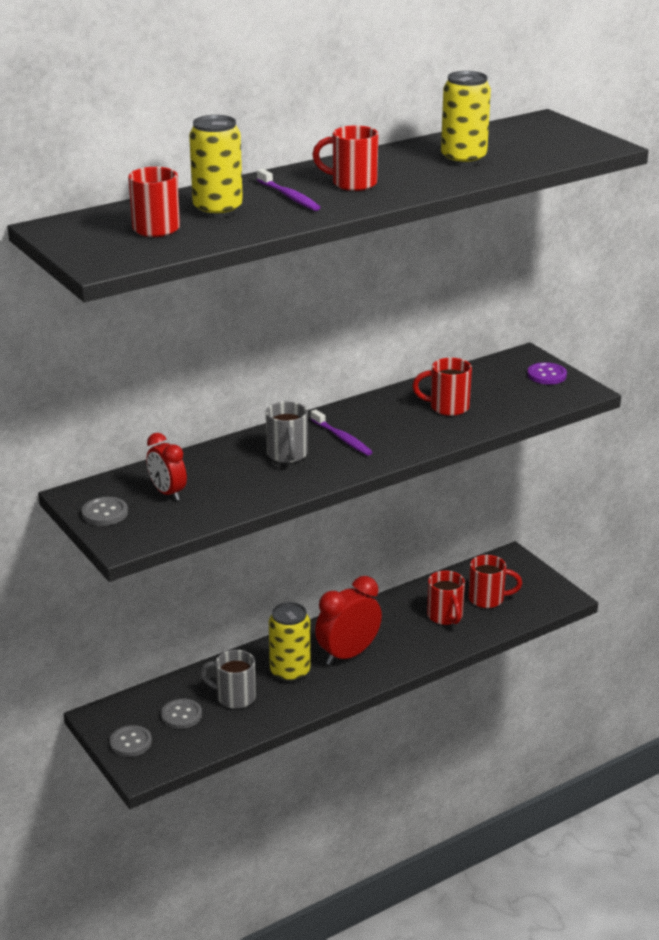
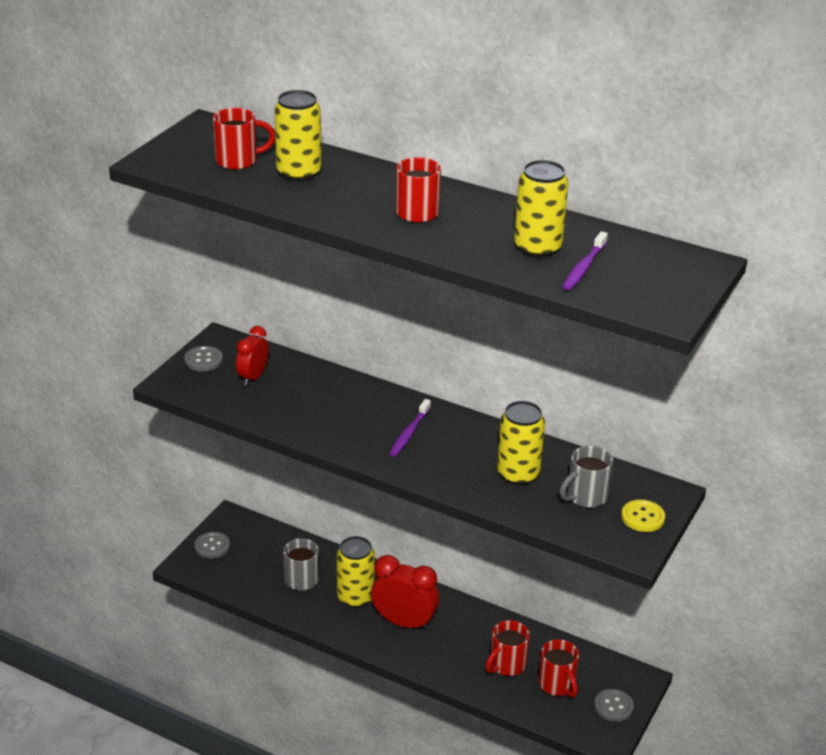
camera: 60 degrees right, 5 degrees up
grey button [161,699,202,729] -> grey button moved to [594,689,634,722]
purple toothbrush [257,169,321,211] -> purple toothbrush moved to [563,231,608,291]
grey mug [266,401,308,463] -> grey mug moved to [560,446,613,508]
red mug [412,358,472,416] -> yellow can [497,401,545,485]
purple button [527,362,567,385] -> yellow button [621,499,665,532]

